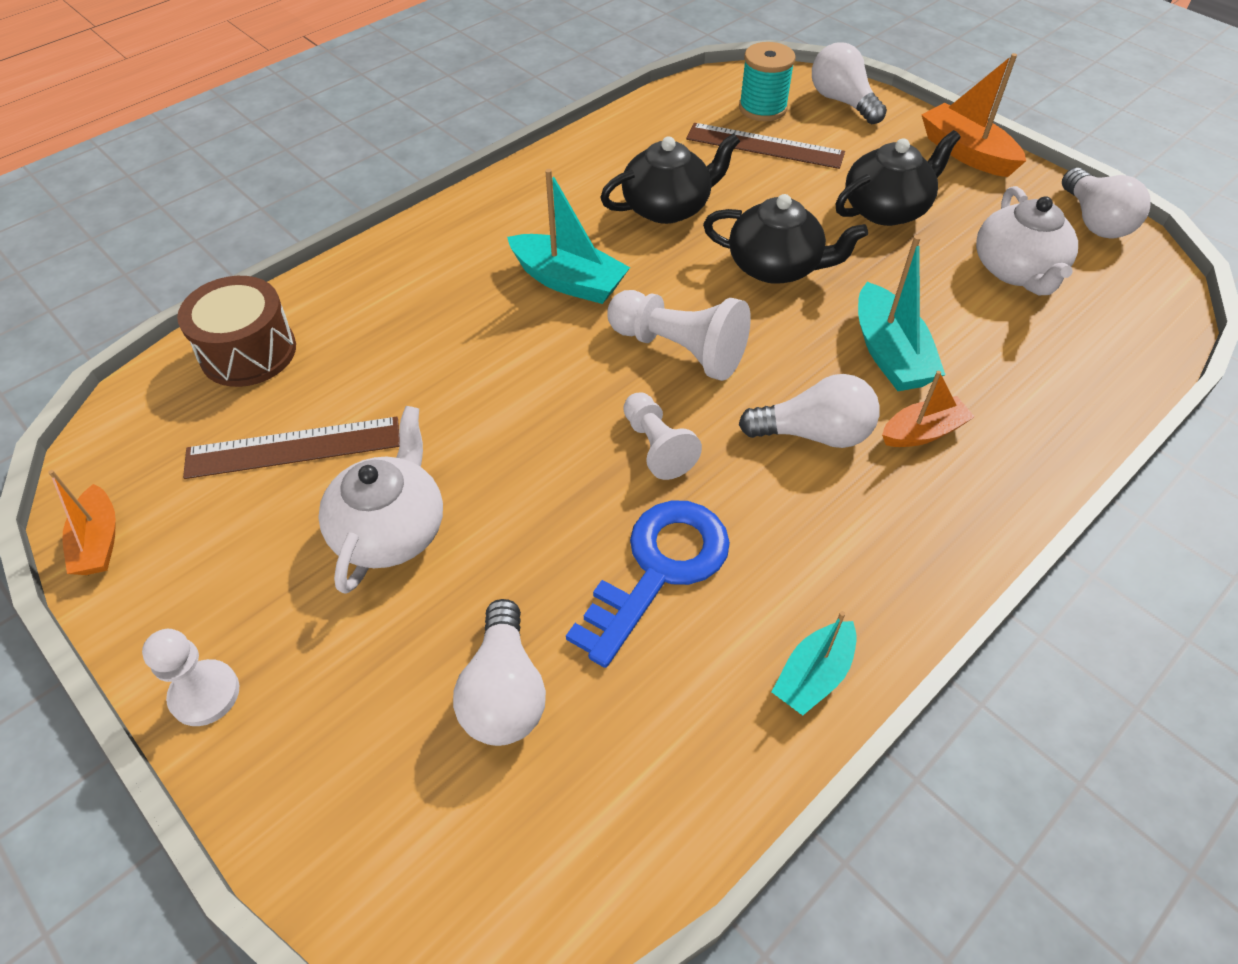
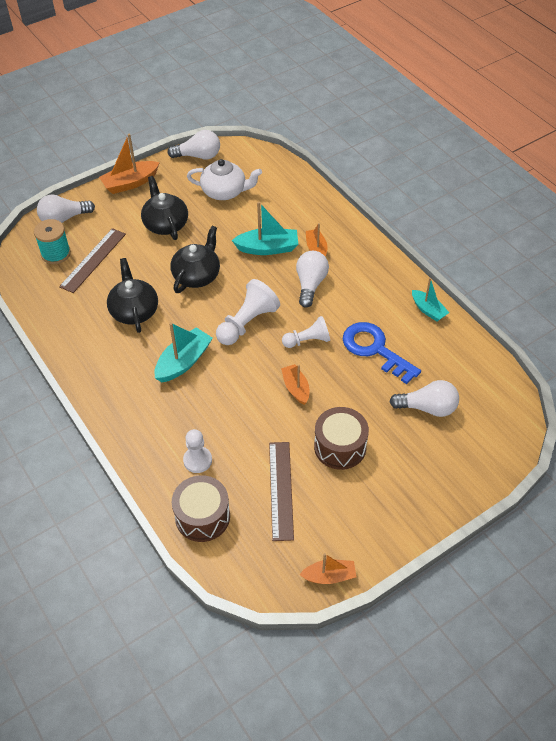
camera: 80 degrees left, 0 degrees up
white pawn [142,629,239,726] -> white pawn moved to [183,429,212,473]
white teapot [318,406,443,594] -> brown drum [314,407,369,470]
none -> orange boat [281,364,309,405]

